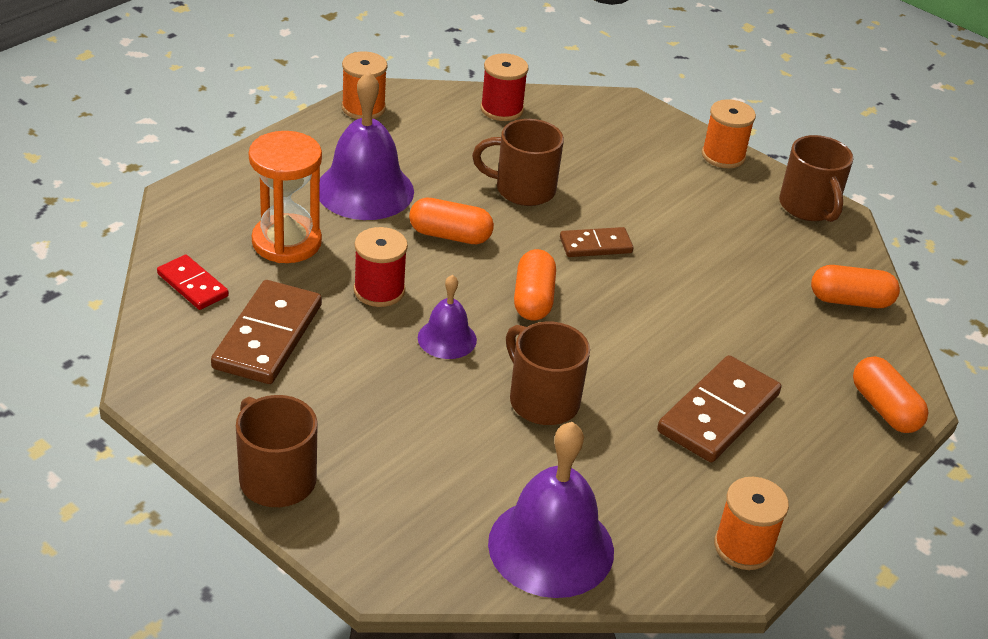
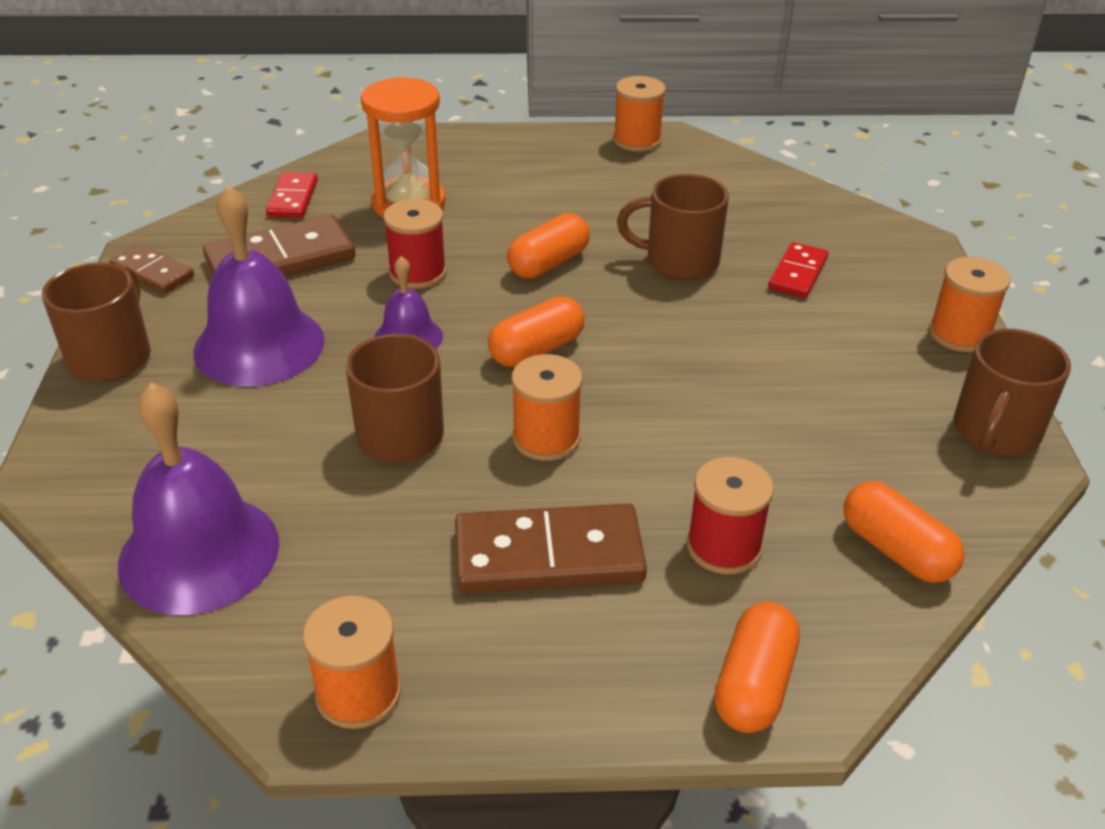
camera: 50 degrees right, 0 degrees up
purple bell [320,71,414,220] -> purple bell moved to [193,185,325,386]
orange capsule [409,198,494,244] -> orange capsule turned 75 degrees clockwise [507,213,590,278]
brown mug [472,119,564,206] -> brown mug turned 45 degrees counterclockwise [617,174,729,280]
red spool [480,53,528,121] -> red spool moved to [687,457,774,574]
brown domino [560,227,633,257] -> brown domino moved to [109,244,194,294]
none -> orange spool [511,354,583,461]
none -> red domino [768,242,828,298]

